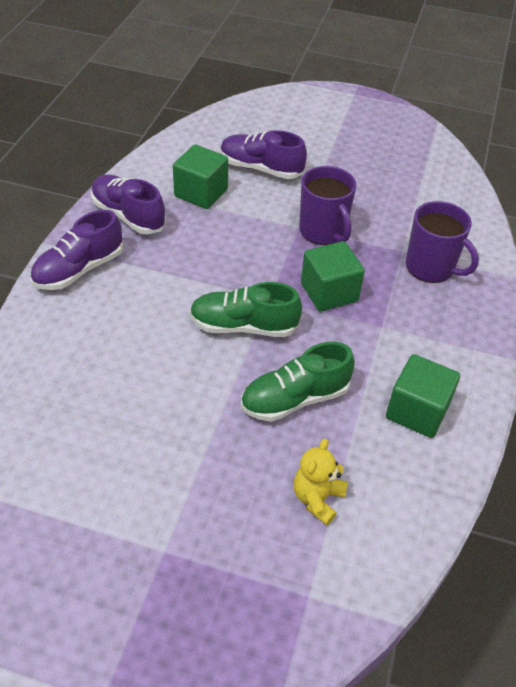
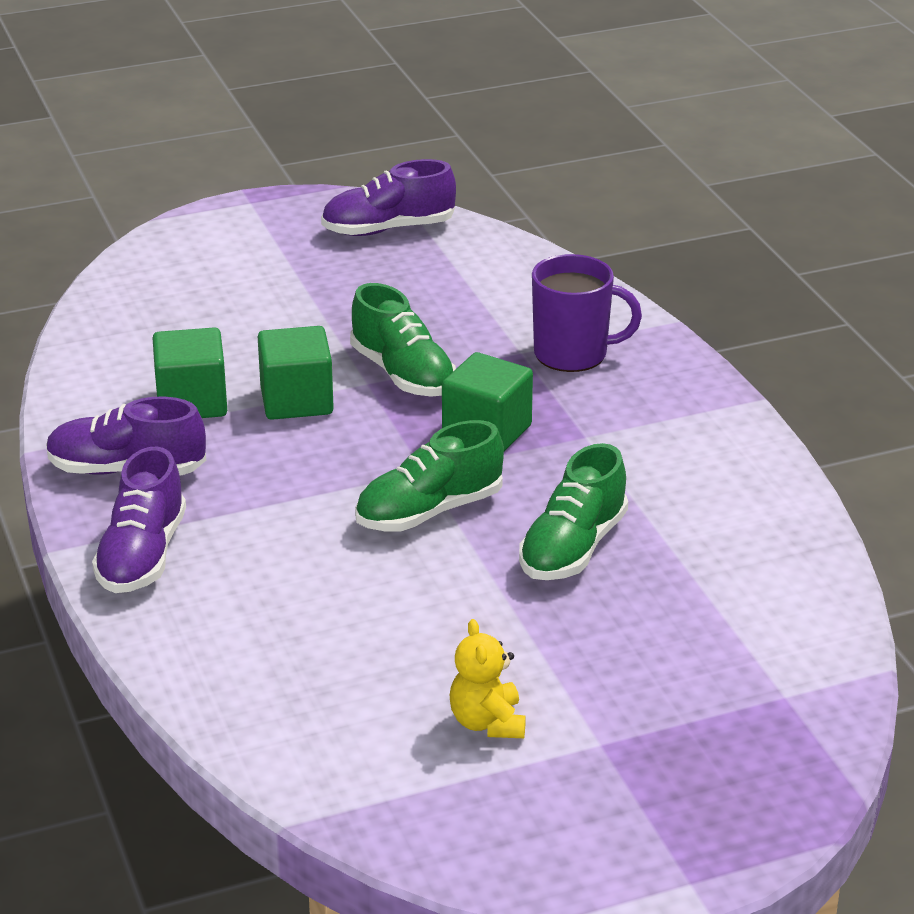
camera: 35 degrees left, 15 degrees down
purple shoe [220,130,307,179] -> purple shoe moved to [321,159,456,236]
yellow teddy bear [294,439,347,525] -> yellow teddy bear moved to [450,619,526,738]
purple mug [299,166,356,245] -> green shoe [350,283,456,397]
green cube [386,354,460,438] -> green cube moved to [258,326,334,420]

